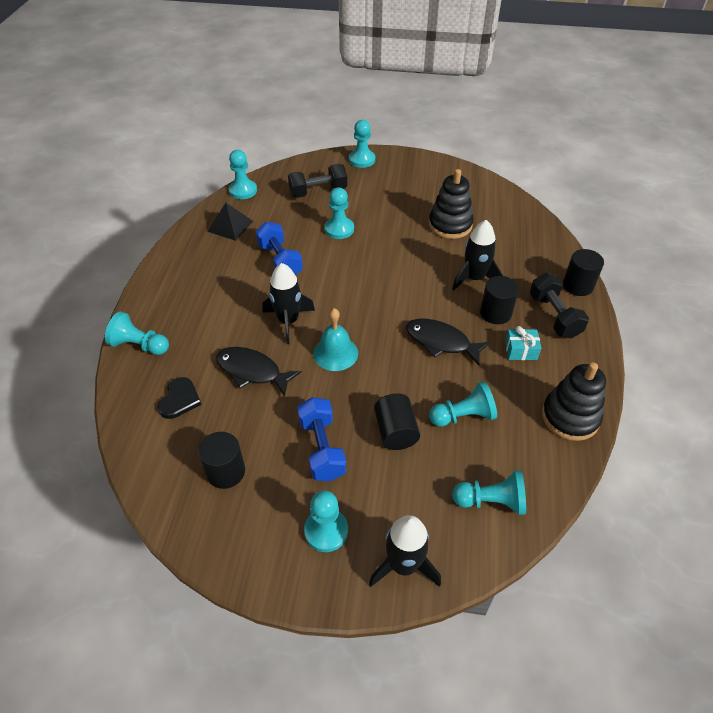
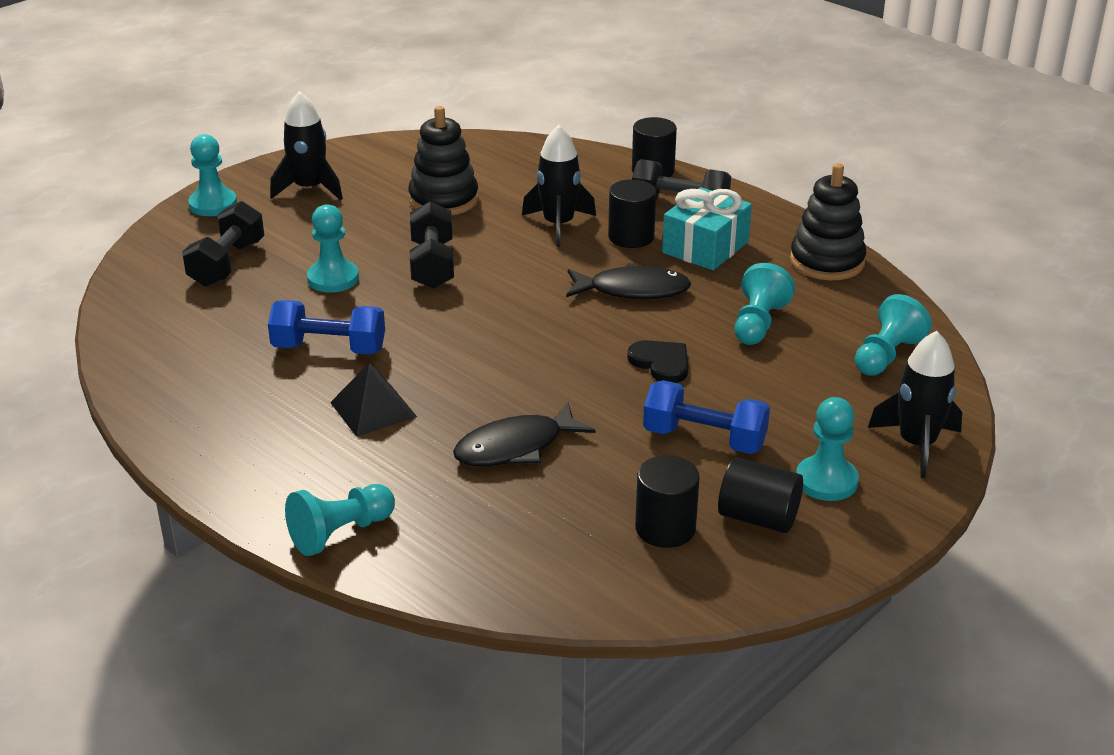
camera: 55 degrees left, 15 degrees down
black heart [158,377,201,419] -> black heart moved to [627,340,689,383]
black pyramid [207,203,253,241] -> black pyramid moved to [330,363,417,437]
turquoise pawn [229,150,257,199] -> none
black rocket [263,263,315,344] -> black rocket moved to [270,91,343,200]
turquoise bell [313,308,358,371] -> none
black cylinder [374,393,420,450] -> black cylinder moved to [718,457,803,533]
black fish [406,318,491,365] -> black fish turned 150 degrees counterclockwise [566,263,691,299]
turquoise gift [505,326,541,360] -> turquoise gift [662,187,752,270], size x1.73
none -> black dumbbell [410,201,454,289]

